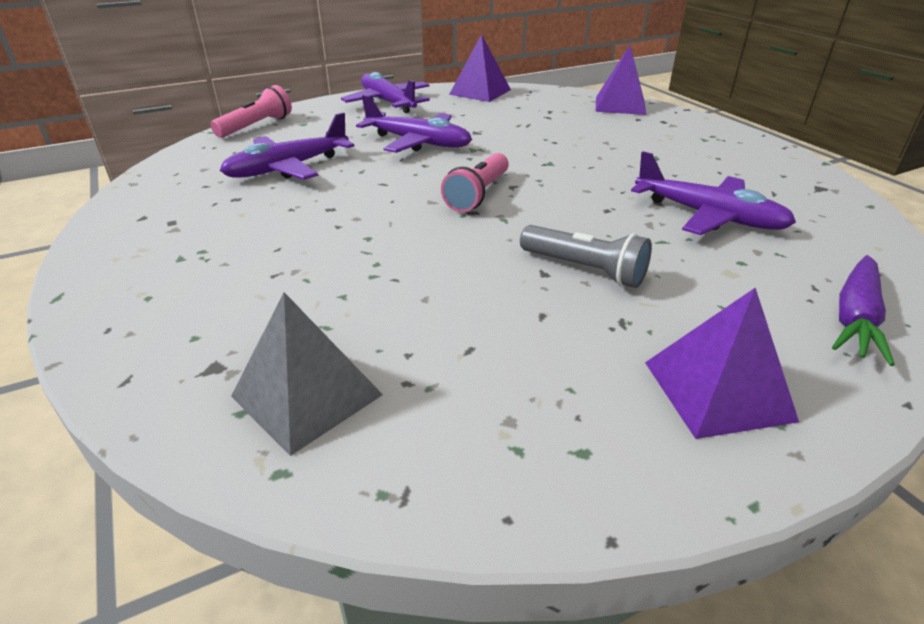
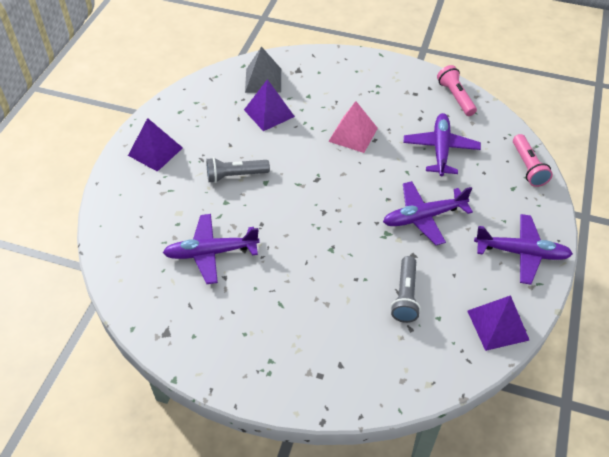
camera: 135 degrees right, 15 degrees up
pink flashlight [441,153,509,212] -> pink flashlight moved to [437,65,477,116]
purple pyramid [596,45,646,115] -> purple pyramid moved to [244,79,295,131]
purple carrot [832,255,895,366] -> none
none -> pink pyramid [328,101,378,153]
none -> grey flashlight [391,256,421,323]

